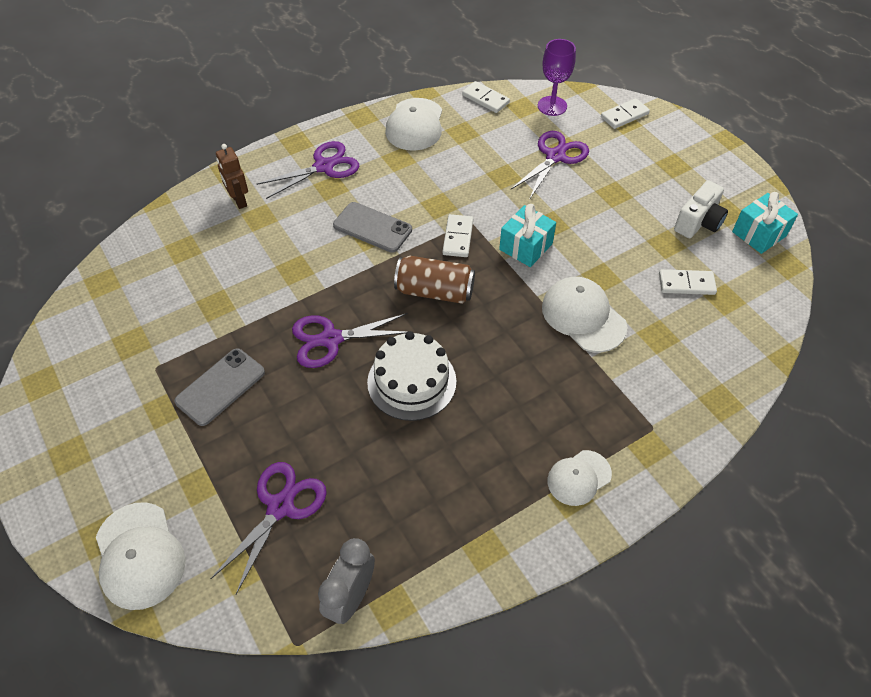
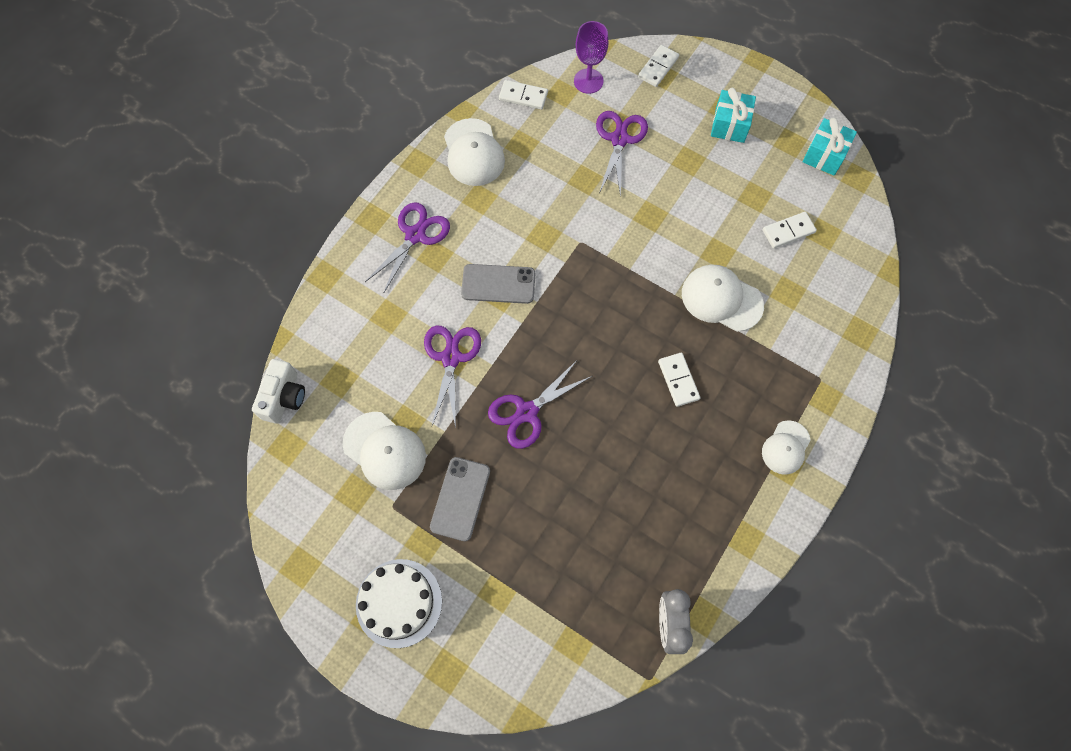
camera: 25 degrees left, 15 degrees up
white cap [96,502,186,610] -> white cap moved to [343,412,426,490]
purple scissors [211,462,327,594] -> purple scissors moved to [424,326,481,428]
brown robot [216,144,248,209] -> none
white cake [367,331,457,421] -> white cake moved to [356,559,442,648]
brown can [394,256,475,304] -> none
white domino [442,214,473,257] -> white domino moved to [658,353,700,407]
turquoise gift [499,204,556,267] -> turquoise gift moved to [711,88,756,143]
white camera [674,180,728,238] -> white camera moved to [252,359,305,424]

